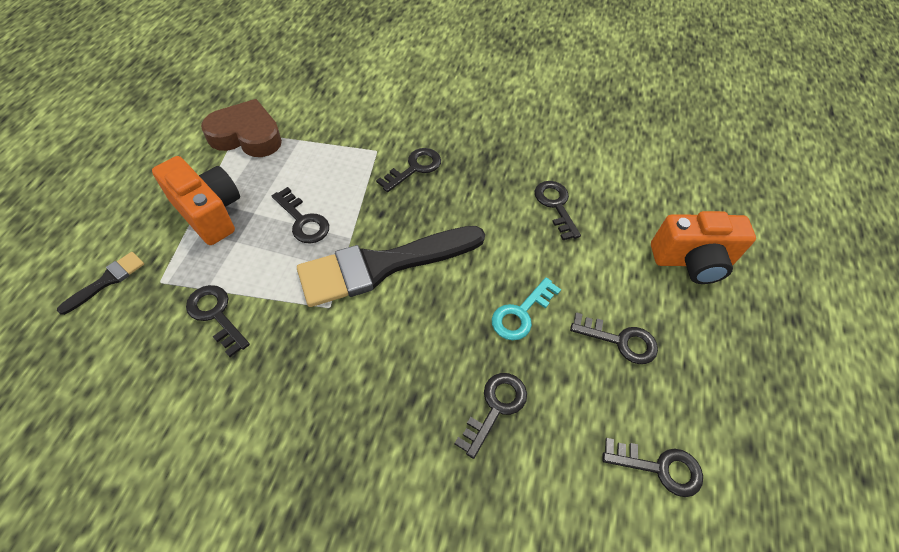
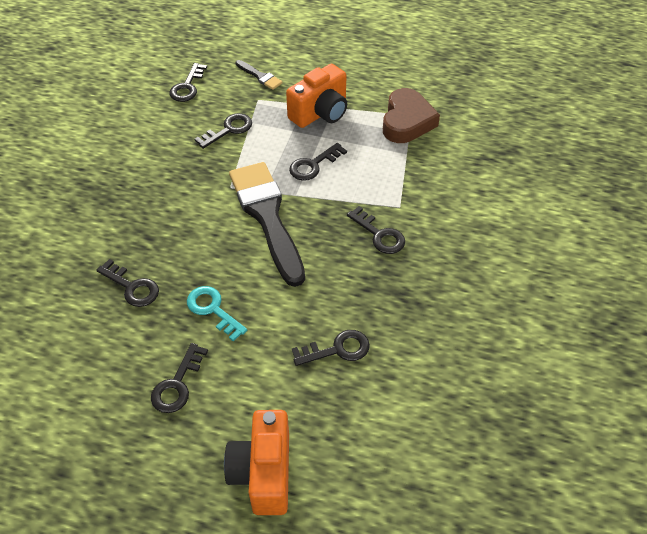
camera: 95 degrees right, 5 degrees down
black key [602,438,703,497] -> black key moved to [169,63,207,102]

